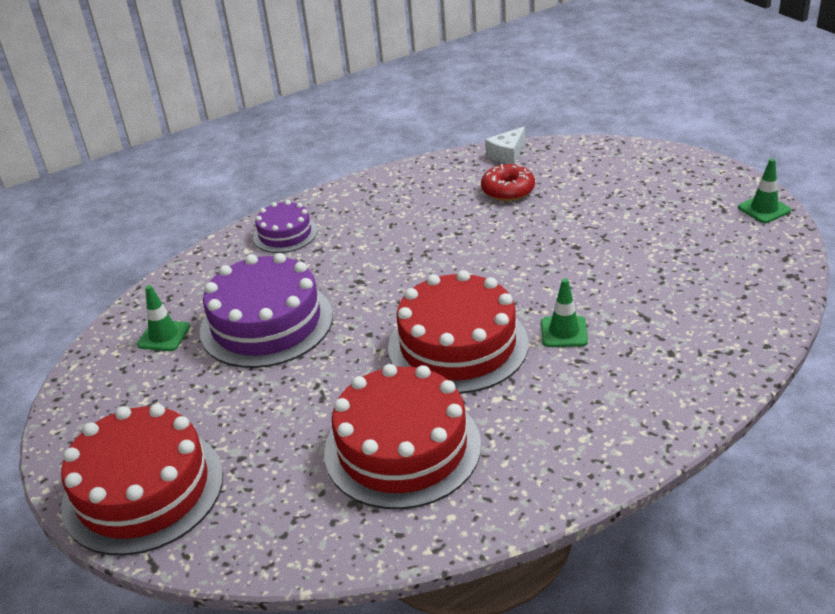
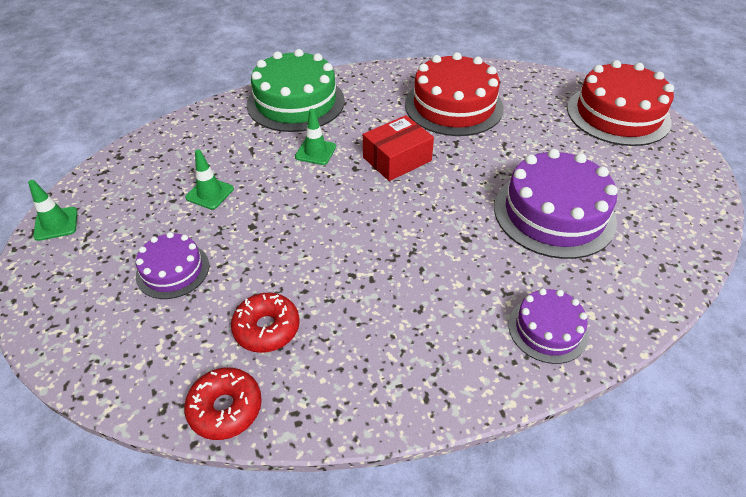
camera: 170 degrees left, 10 degrees up
green traffic cone [137,285,190,351] -> green traffic cone moved to [185,149,234,210]
red cake [388,270,528,394] -> red box [363,115,434,181]
white cheese [485,127,525,164] -> red donut [184,367,262,440]
none -> purple cake [136,232,209,299]
none -> green cake [247,49,345,132]

